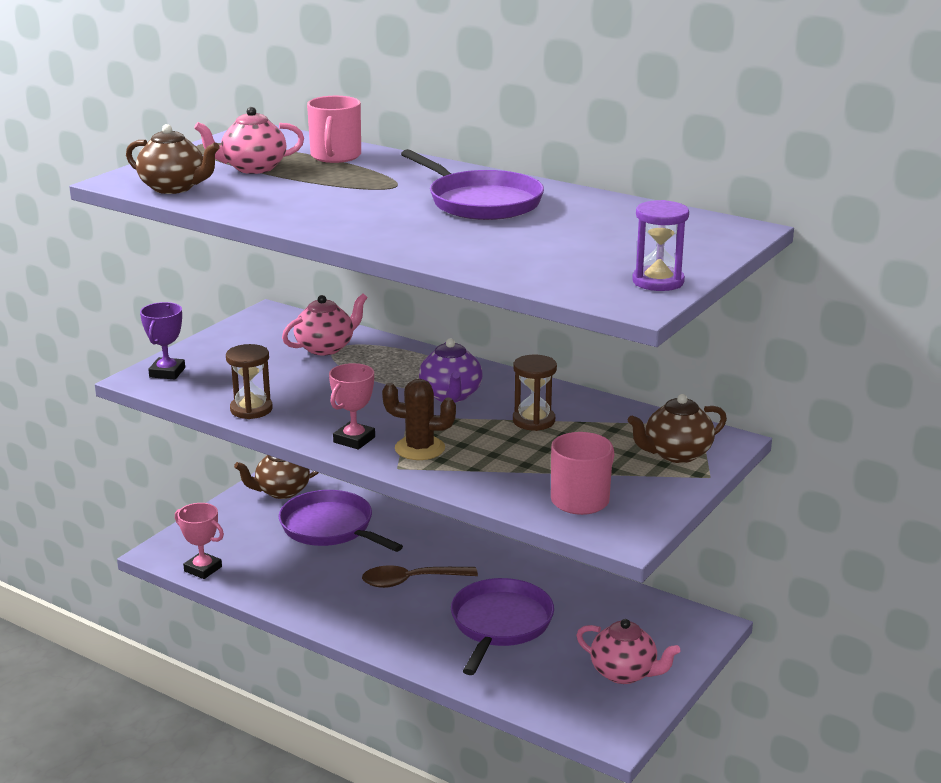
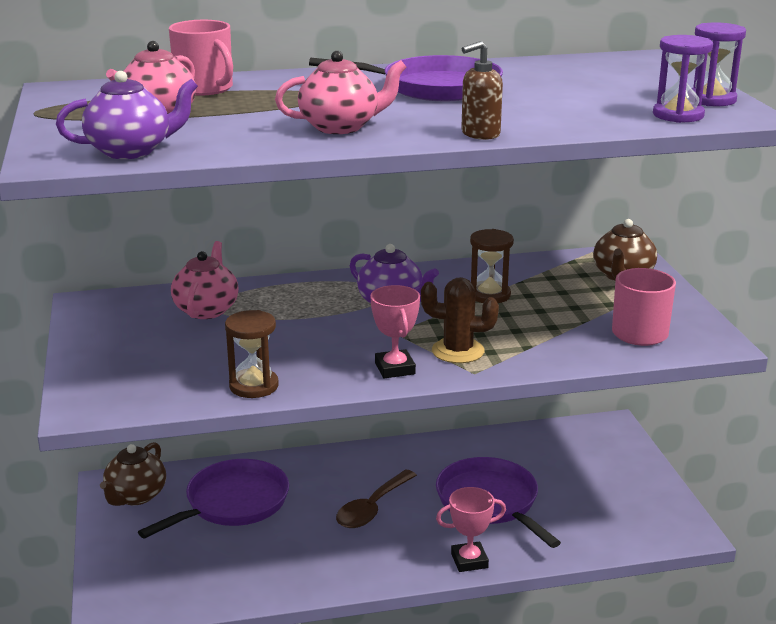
camera: 45 degrees left, 0 degrees up
brown teapot [126,124,220,194] -> purple teapot [56,71,198,159]
purple trophy [140,302,185,379] -> none
pink trophy [175,503,224,579] -> pink trophy moved to [436,487,506,572]
purple pan [279,490,403,552] -> purple pan turned 135 degrees clockwise [138,459,289,539]
brown cactus [382,379,456,460] -> brown cactus turned 45 degrees clockwise [421,277,499,363]
pink teapot [576,619,680,684] -> pink teapot moved to [275,51,407,134]
none -> brown soap dispenser [461,41,503,140]
none -> purple hourglass [653,35,713,123]

